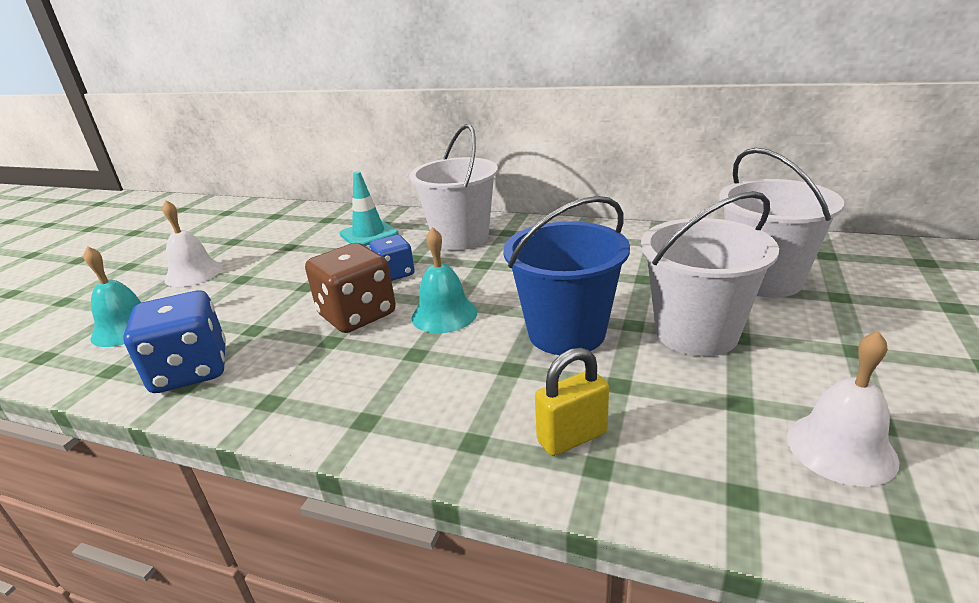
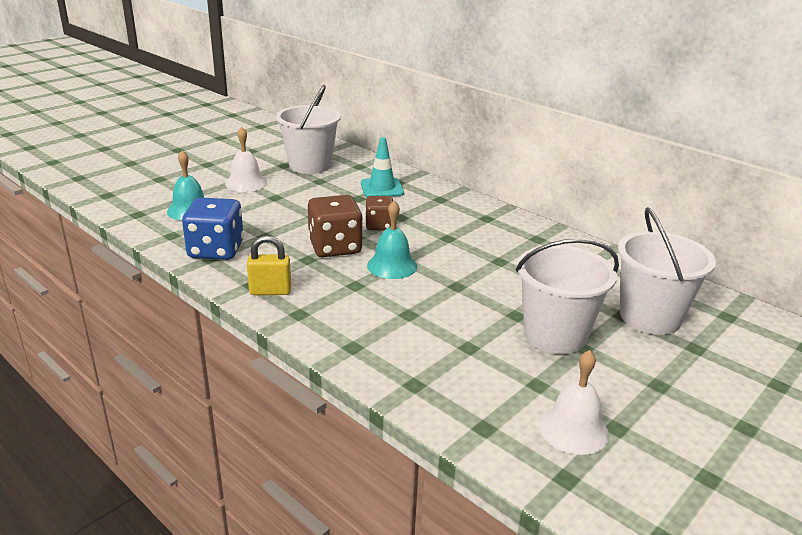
camera: 20 degrees right, 0 degrees up
blue dice [369,235,415,281] -> brown dice [365,196,393,230]
white bucket [409,124,498,250] -> white bucket moved to [276,85,341,174]
blue bucket [503,196,630,355] -> none
yellow padlock [535,348,609,456] -> yellow padlock moved to [247,235,291,295]

